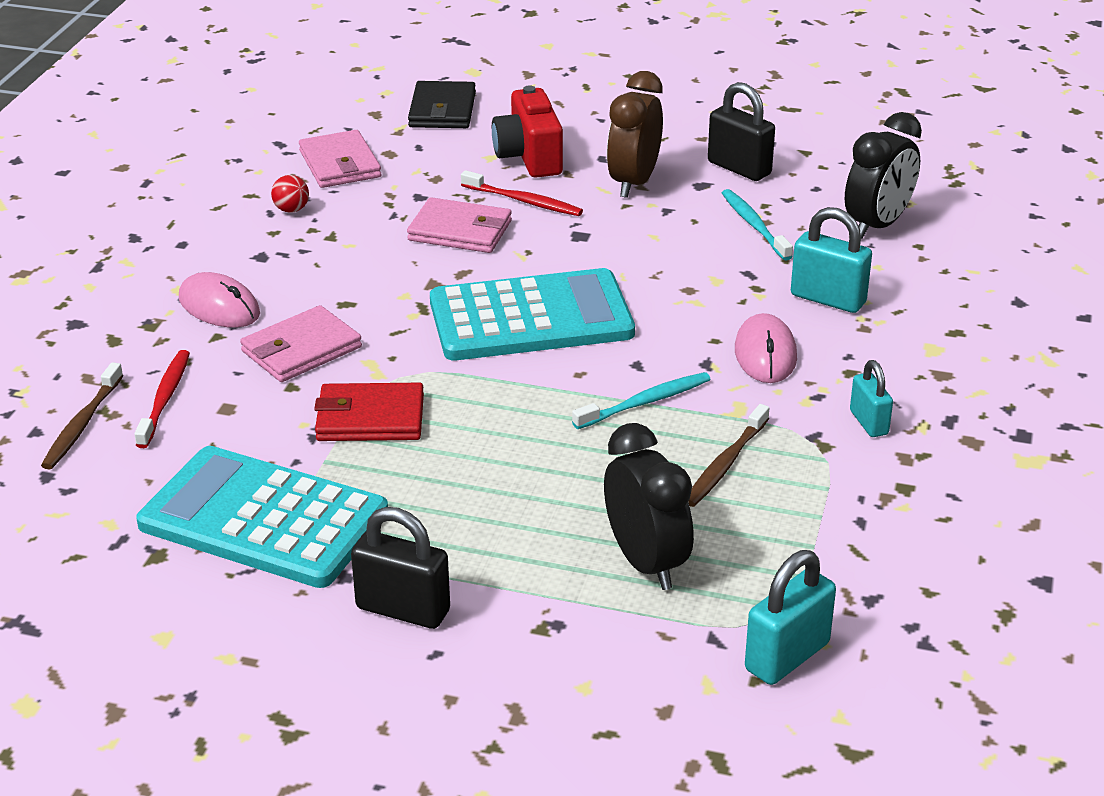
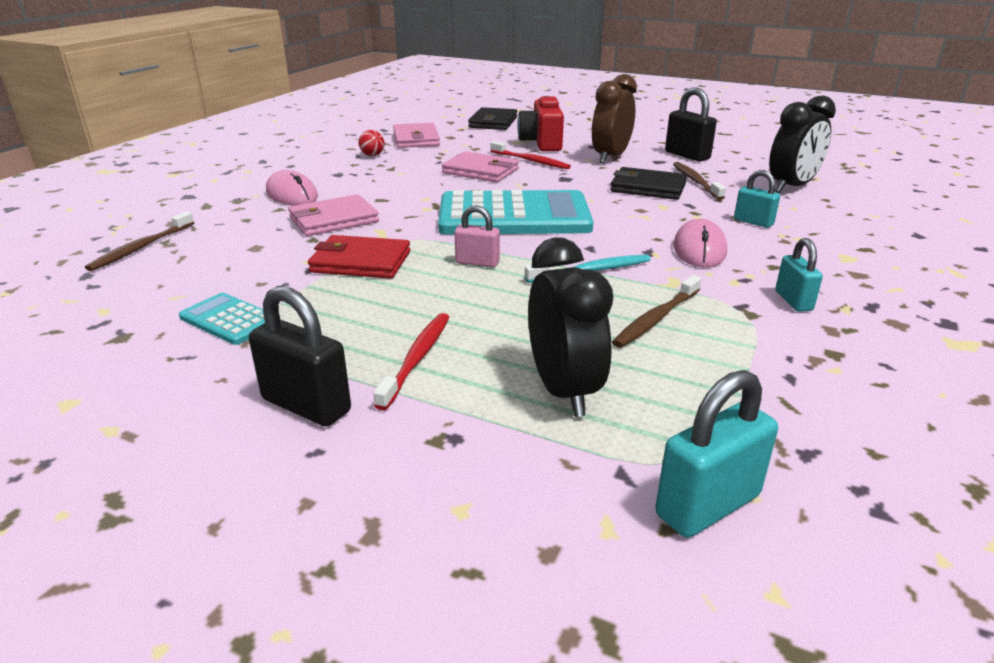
camera: 10 degrees right, 5 degrees down
red toothbrush [134,350,190,448] -> red toothbrush moved to [373,313,449,410]
turquoise calculator [136,446,388,588] -> turquoise calculator [179,293,265,345], size x0.46
turquoise toothbrush [722,189,793,260] -> brown toothbrush [673,162,726,200]
turquoise padlock [791,207,872,313] -> turquoise padlock [734,170,780,228], size x0.64
none -> pink padlock [454,205,500,268]
none -> black wallet [610,167,687,200]

